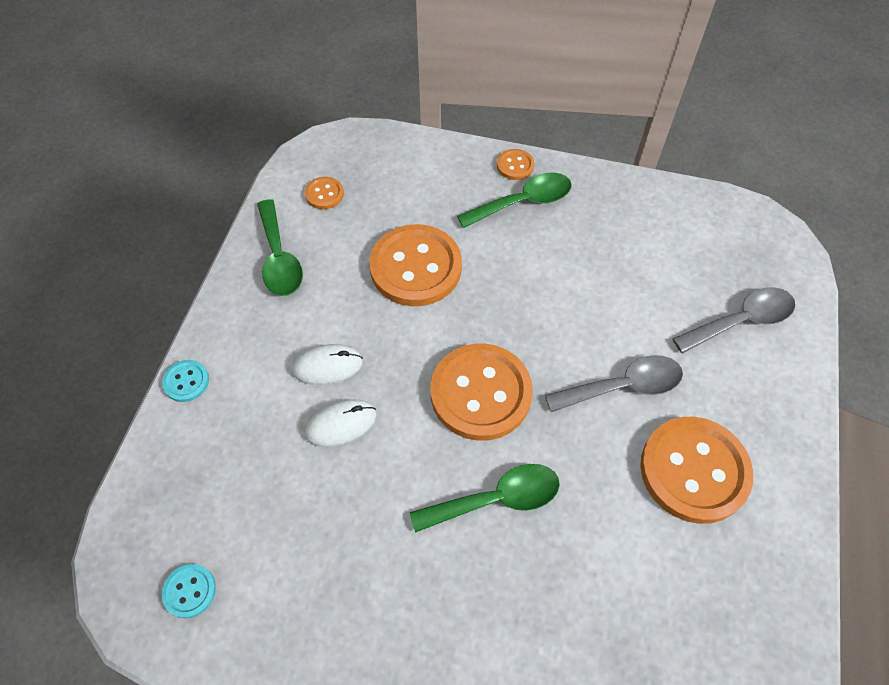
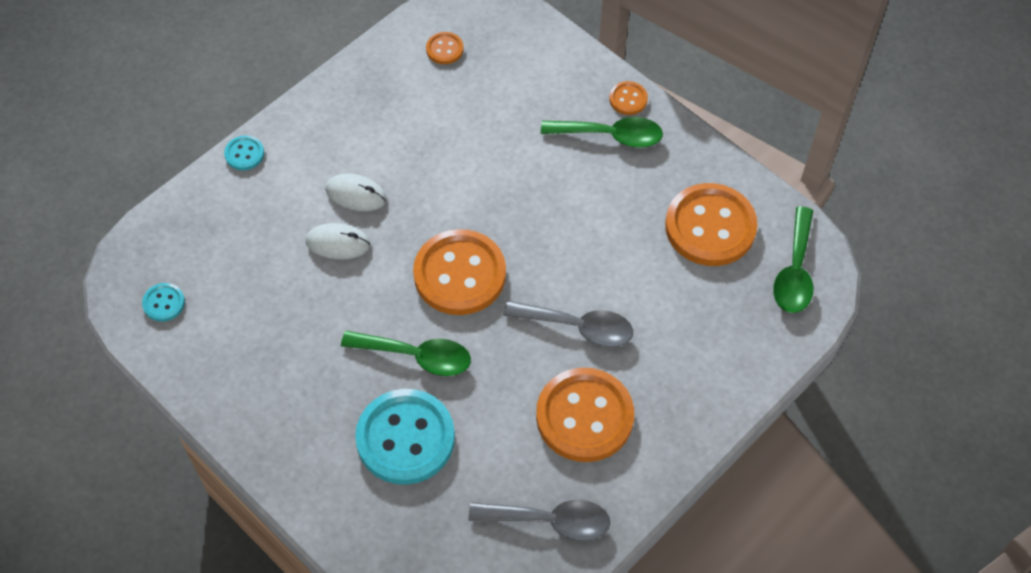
camera: 30 degrees right, 0 degrees up
green spoon [257,199,303,296] -> green spoon moved to [773,207,813,313]
orange button [369,224,462,306] -> orange button moved to [665,183,758,266]
grey spoon [673,287,795,354] -> grey spoon moved to [468,500,610,541]
none -> turquoise button [355,389,455,485]

